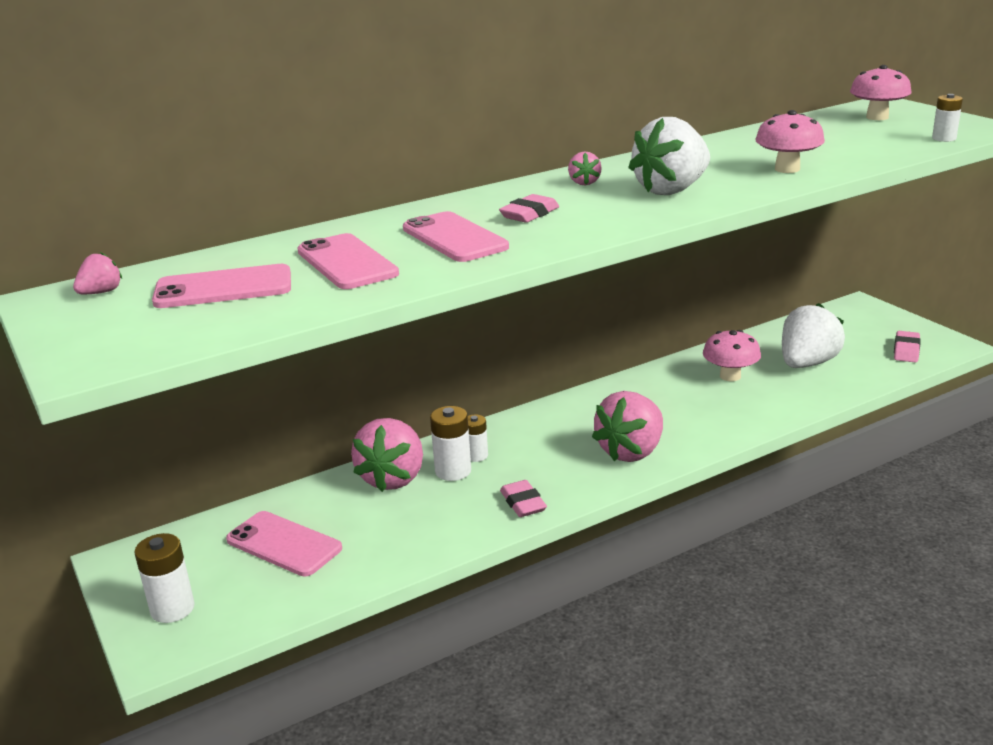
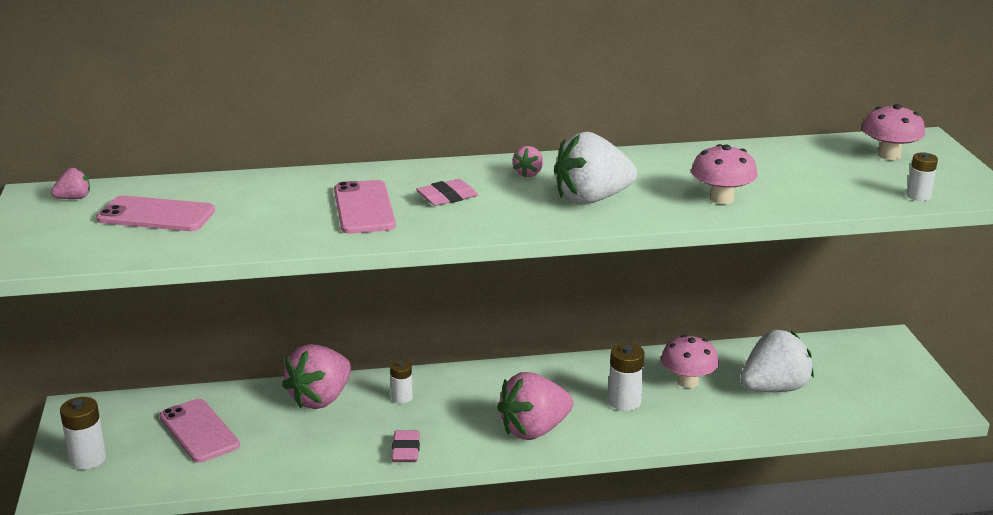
camera: 20 degrees right, 0 degrees up
pink phone [298,233,399,289] -> none
white battery [430,406,471,481] -> white battery moved to [608,343,645,411]
pink eraser [894,331,921,363] -> none

